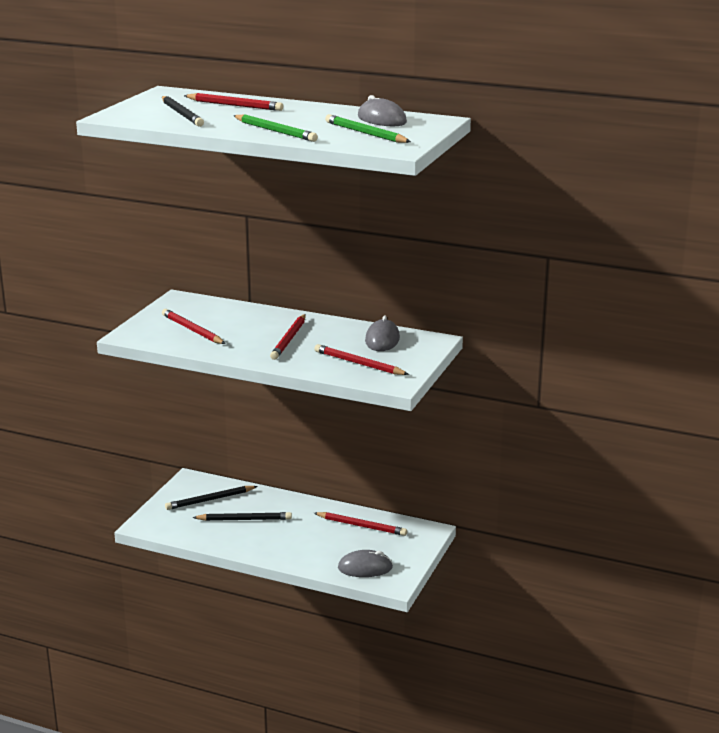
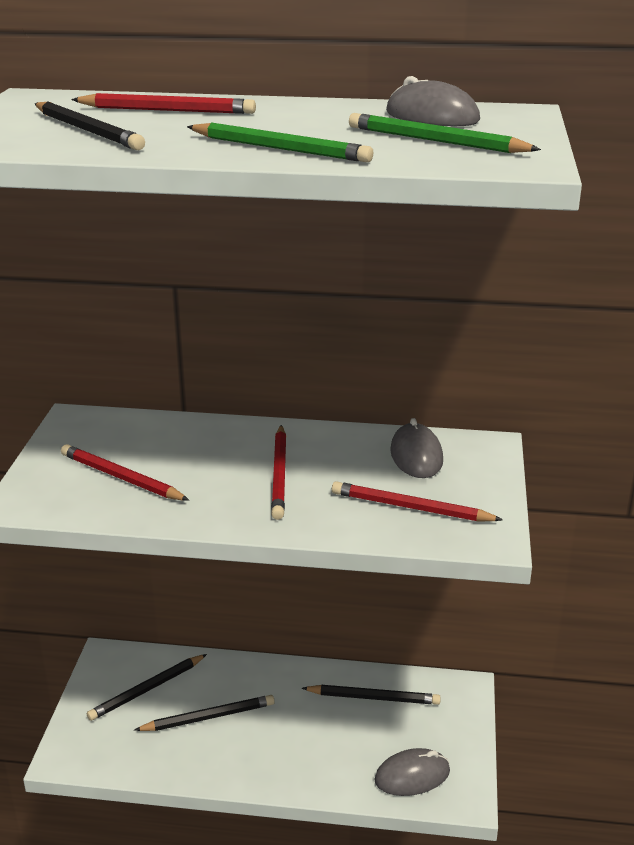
camera: 15 degrees left, 5 degrees up
red pencil [314,512,407,536] -> black pencil [302,685,441,705]

